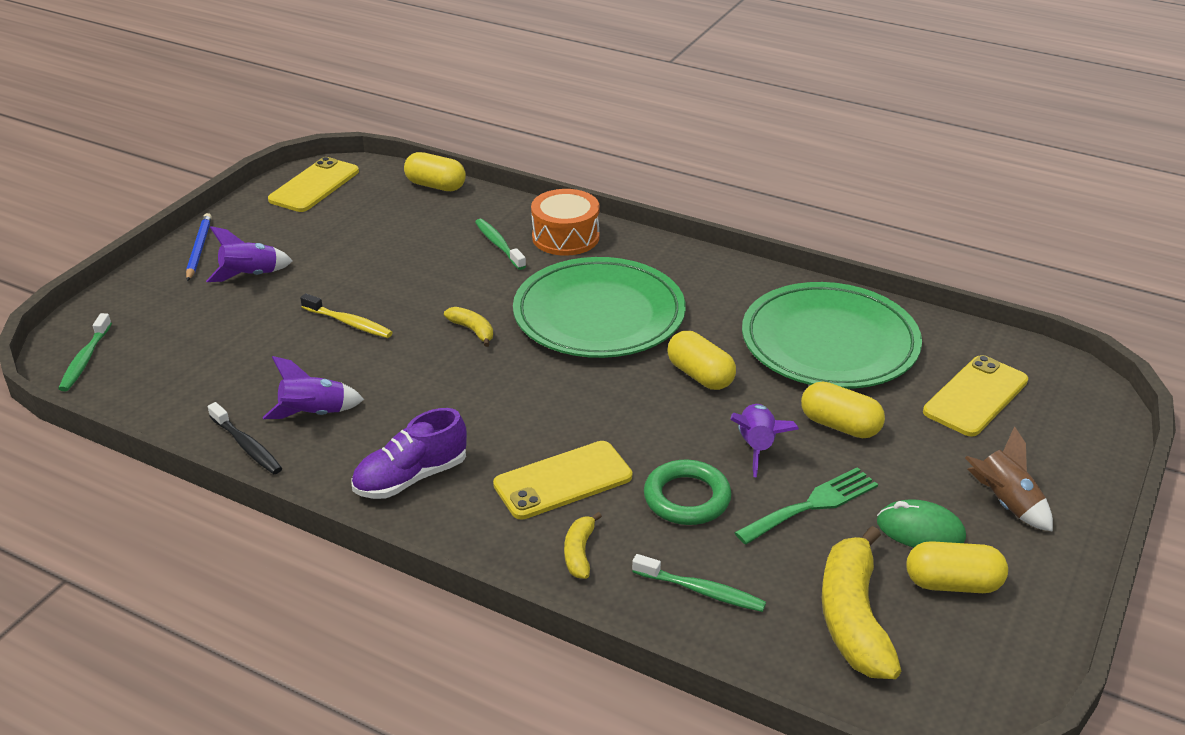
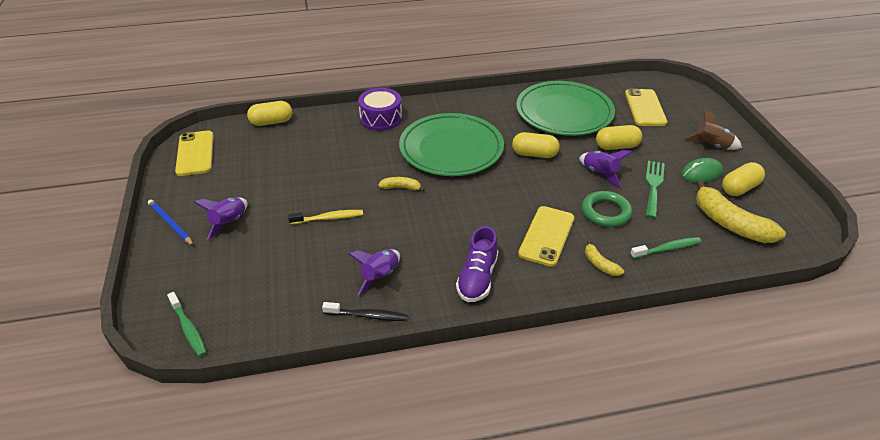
camera: 40 degrees left, 5 degrees up
green toothbrush [475,219,526,270] -> none
orange drum [531,189,600,256] -> purple drum [358,88,402,131]

